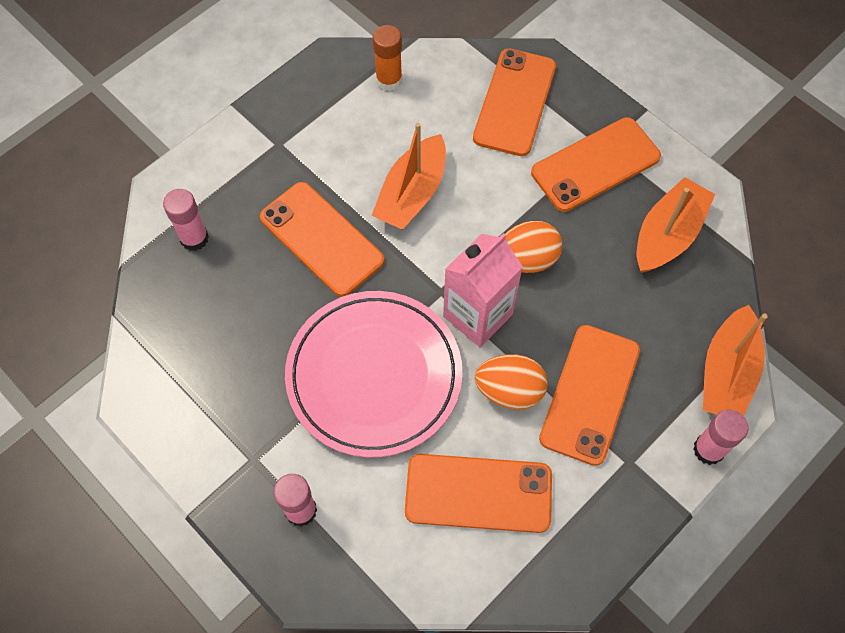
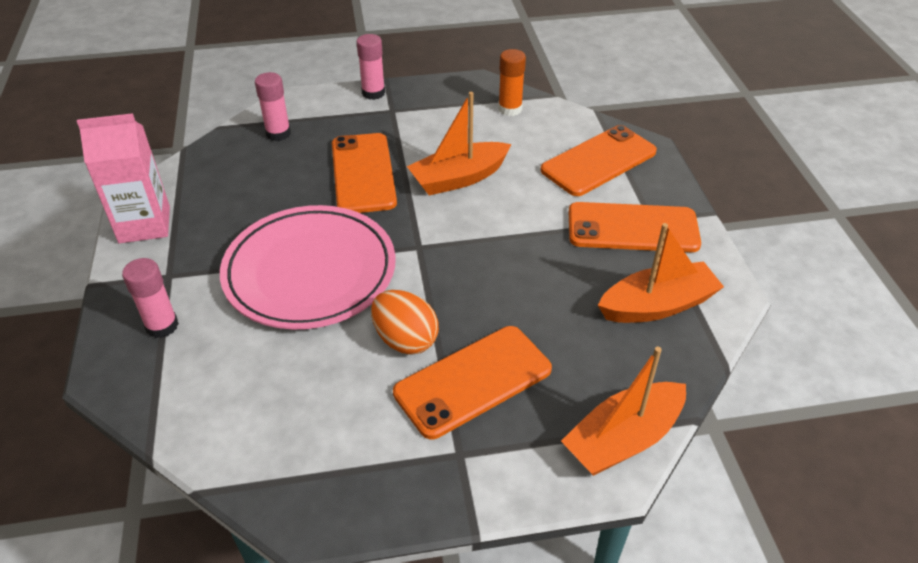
camera: 35 degrees right, 20 degrees down
orange phone [405,454,552,533] -> none
pink carton [443,233,523,347] -> pink carton moved to [77,113,170,243]
orange egg [505,221,562,273] -> none
pink glue stick [693,410,748,465] -> pink glue stick moved to [356,34,385,100]

